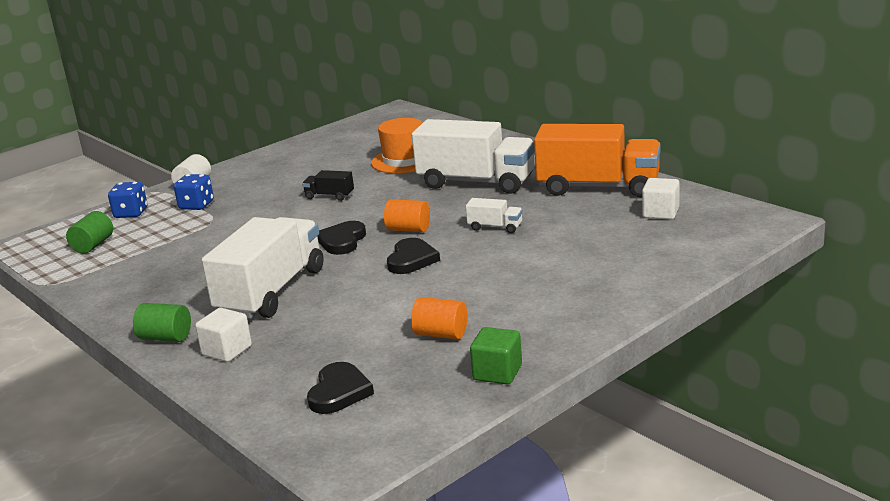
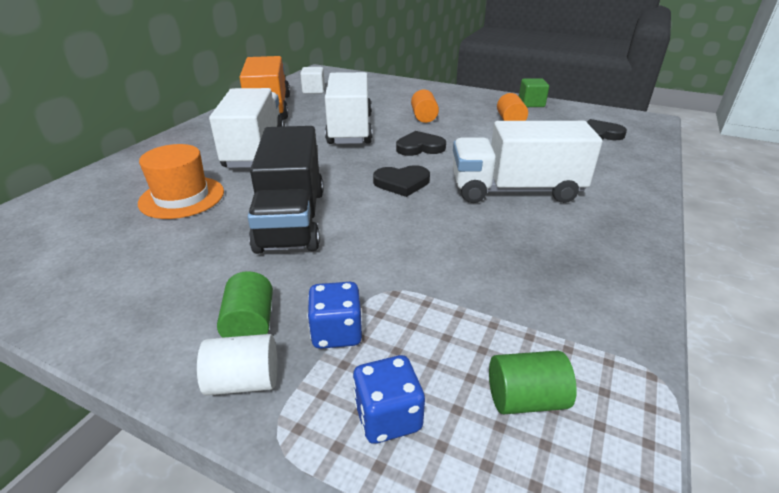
camera: 115 degrees left, 10 degrees up
green cylinder [133,303,191,342] -> green cylinder moved to [217,271,273,338]
white cube [195,308,252,362] -> none
black truck [302,170,354,201] -> black truck [248,126,324,254], size x2.37
orange cylinder [384,199,430,232] -> orange cylinder moved to [411,89,439,123]
white truck [466,198,523,233] -> white truck [325,72,372,144], size x2.37

